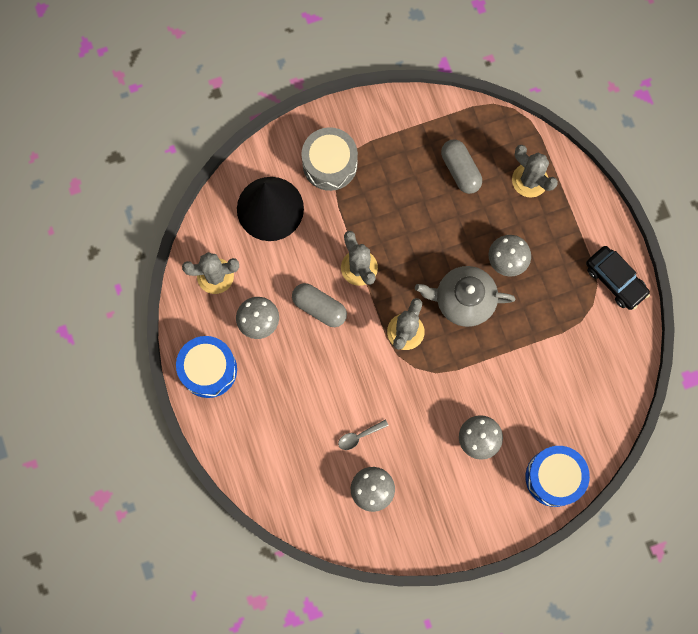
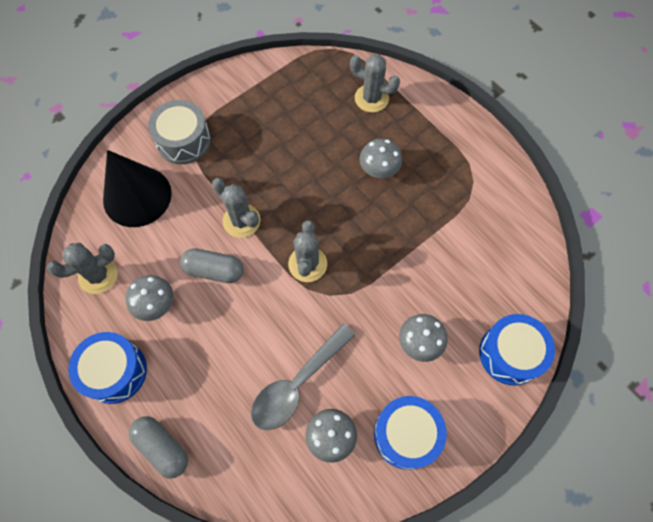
camera: 20 degrees left, 10 degrees down
grey spoon [338,419,389,450] -> grey spoon [251,324,355,430], size x2.23
grey teapot [415,266,515,327] -> none
grey capsule [441,139,482,194] -> grey capsule moved to [129,416,188,479]
black car [586,246,650,310] -> none
none -> blue drum [374,396,447,470]

